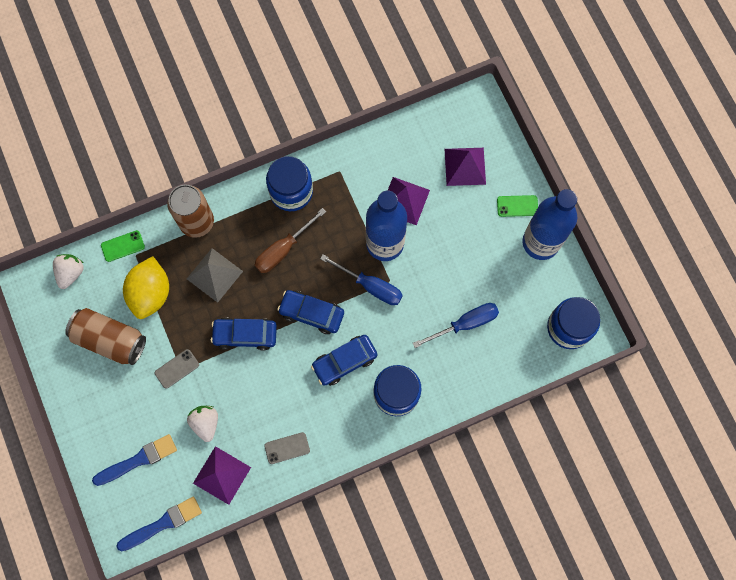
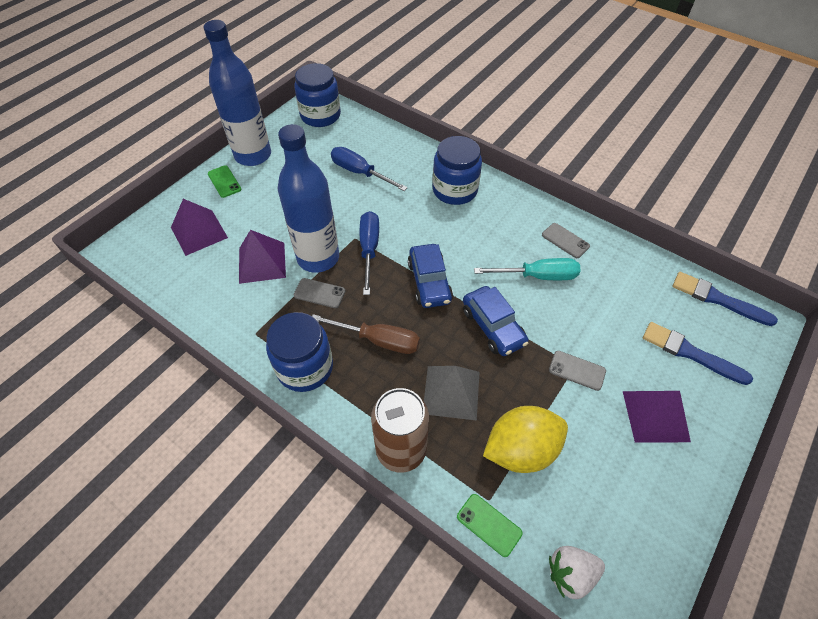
camera: 120 degrees left, 20 degrees down
brown can [65,308,146,365] -> none
white strawberry [187,406,218,442] -> none
purple pyramid [193,446,251,505] -> purple pyramid moved to [623,391,691,443]
blue car [311,335,378,386] -> none
none -> grey phone [293,278,345,308]
none -> turquoise screwdriver [474,258,580,280]

